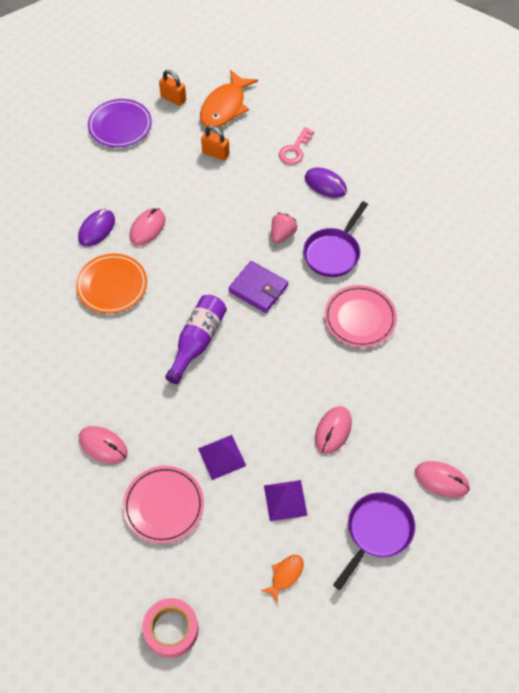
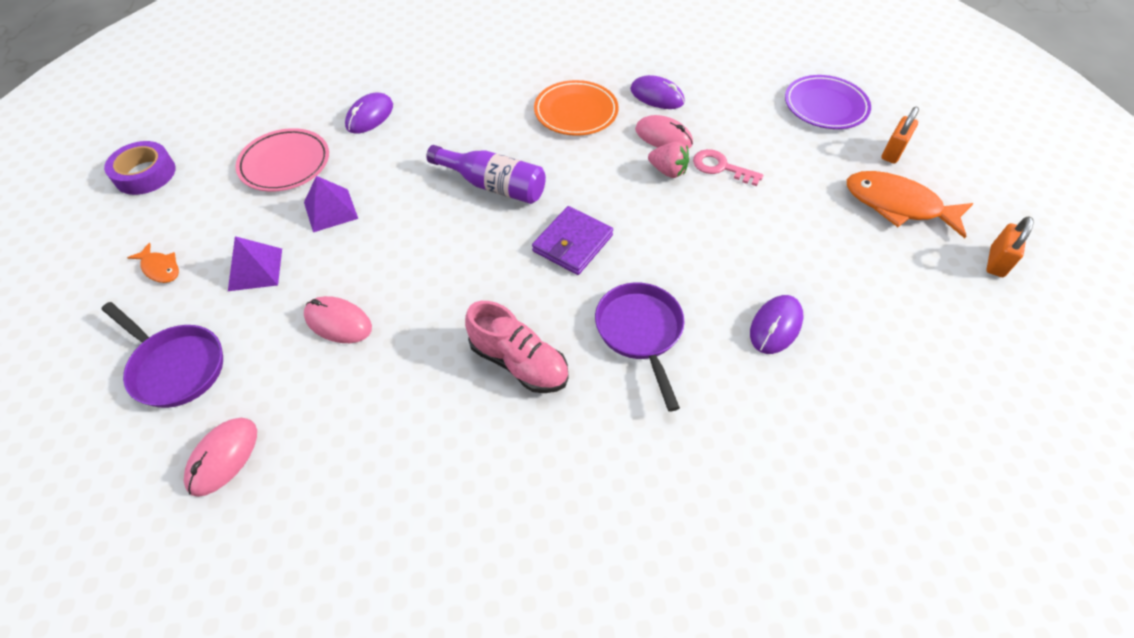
camera: 90 degrees right, 5 degrees down
pink mouse [79,426,127,464] -> purple mouse [345,92,393,134]
pink tape [142,598,199,658] -> purple tape [104,141,176,195]
orange padlock [201,126,230,161] -> orange padlock moved to [986,216,1034,277]
pink strawberry [271,213,297,243] -> pink strawberry moved to [648,141,689,178]
pink key [279,127,314,165] -> pink key moved to [693,149,764,186]
purple pan [303,201,368,277] -> purple pan turned 45 degrees clockwise [595,282,685,411]
pink plate [324,285,397,348] -> pink shoe [465,301,568,393]

